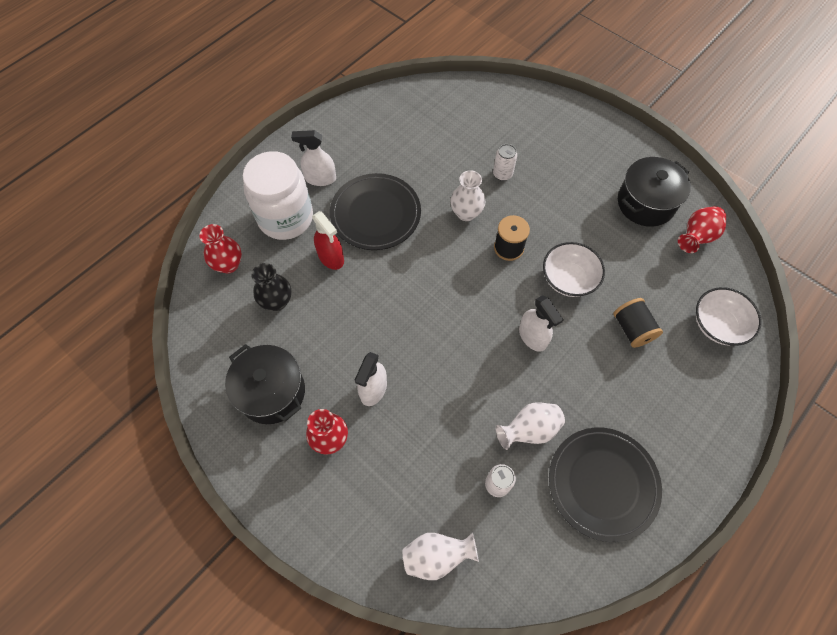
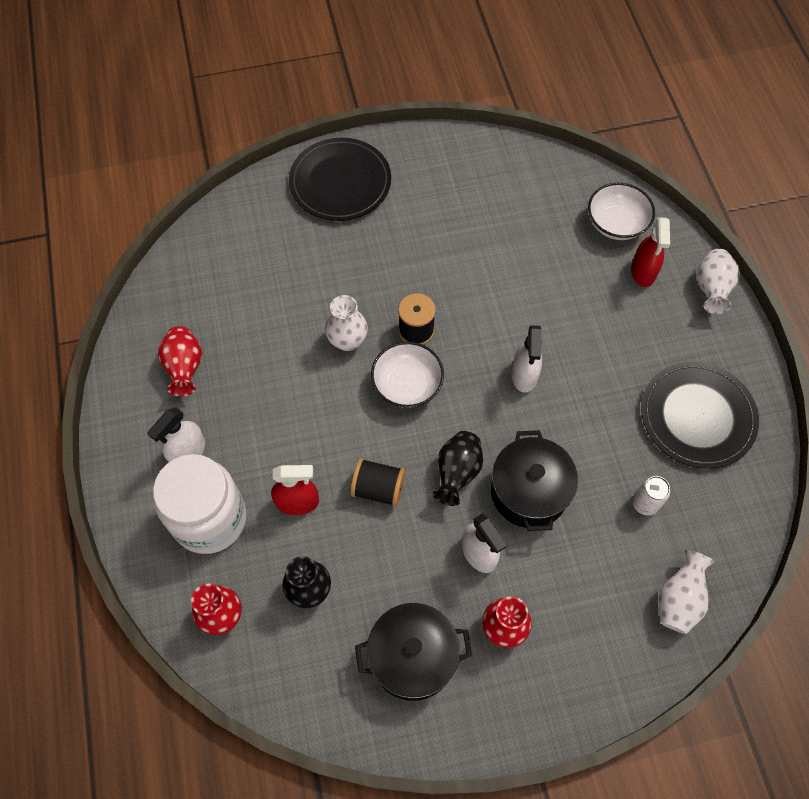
camera: 55 degrees left, 0 degrees up
black plate [330,173,421,250] -> black plate moved to [289,138,391,221]
white can [493,144,517,181] -> none
white vase [496,402,565,450] -> white vase moved to [696,249,740,314]
white spray bottle [519,295,564,352] -> white spray bottle turned 90 degrees clockwise [511,325,542,393]
white bowl [543,242,605,297] -> white bowl moved to [371,342,444,408]
black spool [613,298,663,348] -> black spool moved to [350,458,406,507]
black pot [618,157,691,227] -> black pot moved to [491,430,578,531]
red vase [678,206,726,253] -> red vase moved to [158,326,202,397]
none -> black vase [433,431,483,506]
none -> red spray bottle [631,217,670,287]

